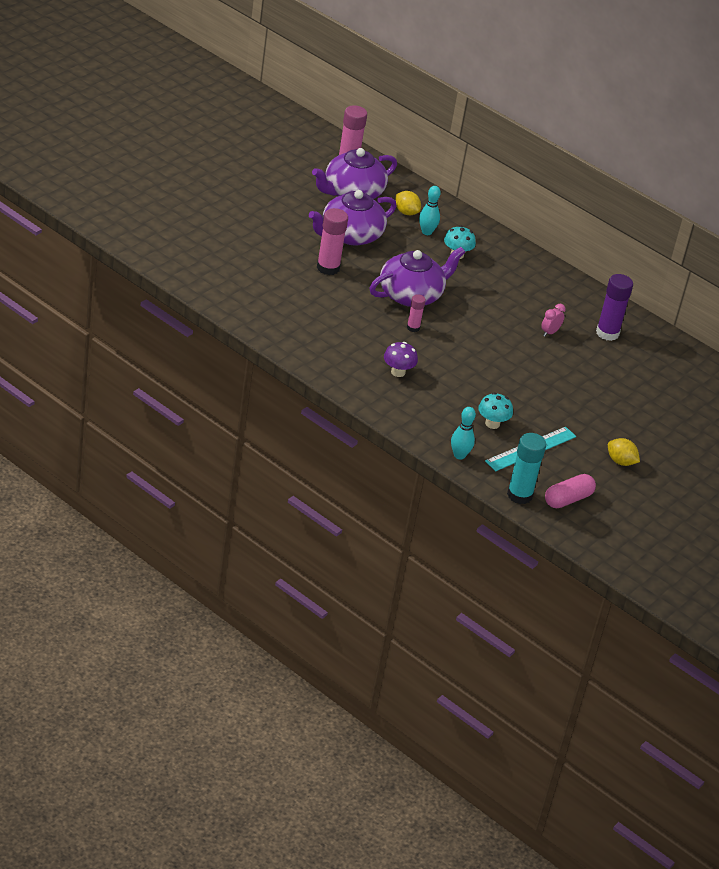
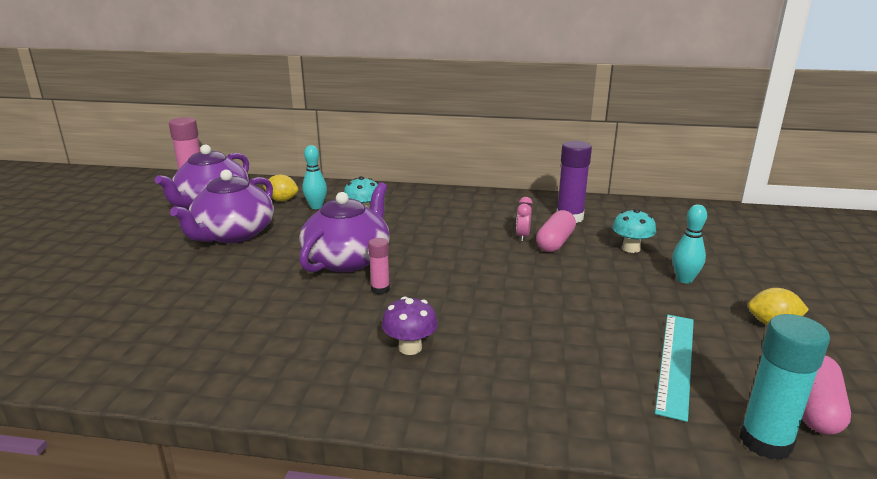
camera: 25 degrees left, 15 degrees down
pink glue stick [317,208,348,275] -> none
turquoise bowling pin [451,407,476,460] -> turquoise bowling pin moved to [672,204,707,284]
turquoise mushroom [478,393,513,429] -> turquoise mushroom moved to [612,209,656,253]
none -> pink capsule [536,210,576,252]

